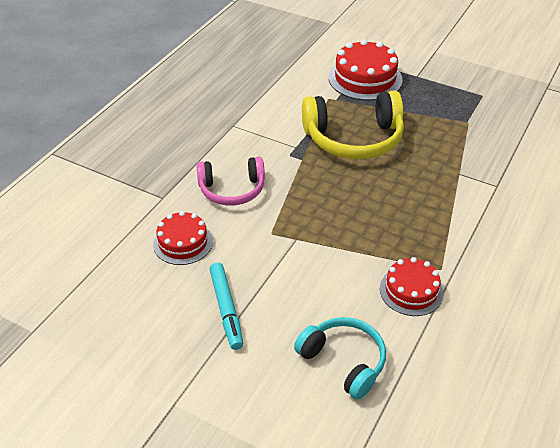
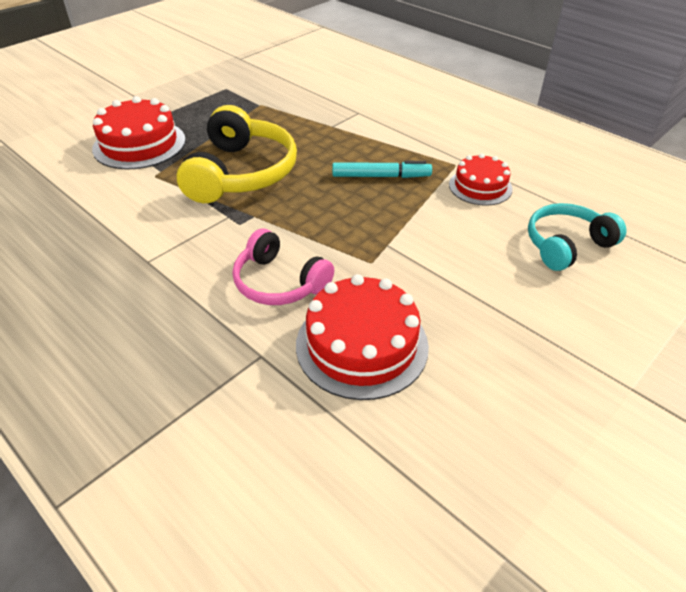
camera: 75 degrees left, 0 degrees up
red cake [153,211,213,265] -> red cake [296,274,429,400], size x1.59
pink headphones [196,157,265,205] -> pink headphones turned 120 degrees clockwise [233,228,334,305]
turquoise marker [209,263,243,350] -> turquoise marker moved to [332,161,432,178]

